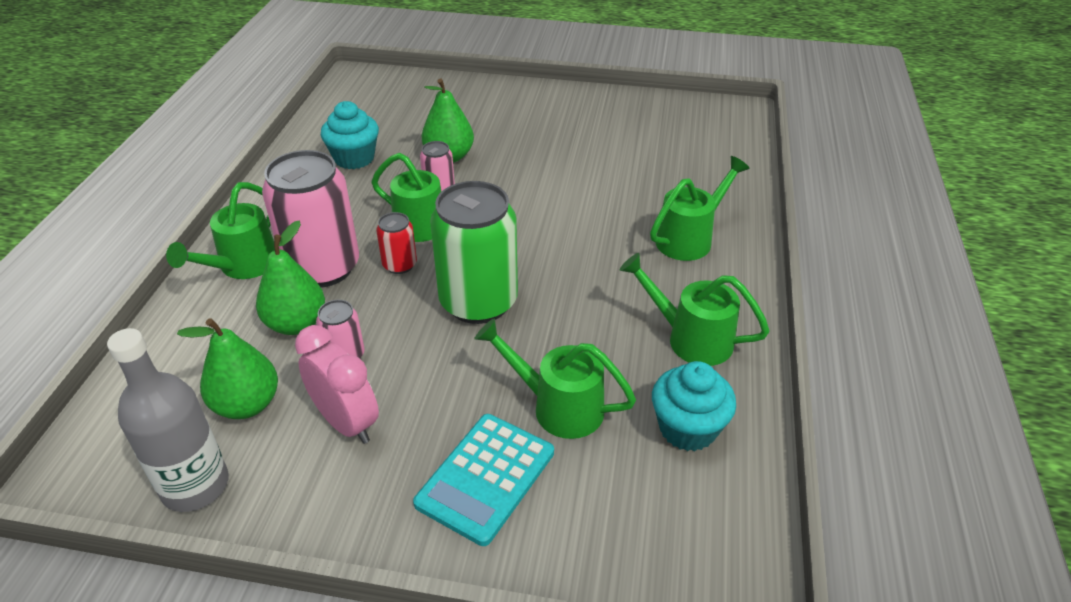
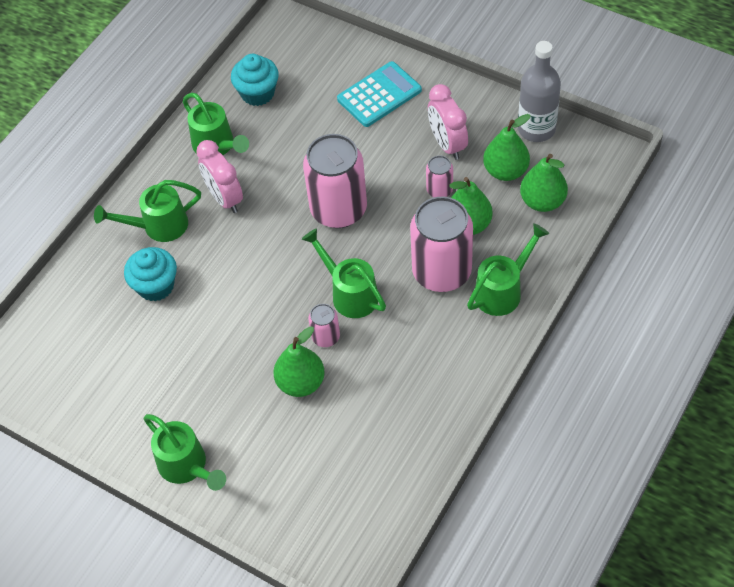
camera: 155 degrees left, 15 degrees up
turquoise cupcake [321,101,379,169] -> turquoise cupcake moved to [124,247,177,301]
red can [376,212,417,274] -> none
green can [430,181,518,324] -> pink can [303,134,367,228]
green watering can [474,319,636,439] -> green watering can moved to [144,414,226,491]
none -> pink clock [196,140,243,213]
none -> green pear [520,154,568,212]

